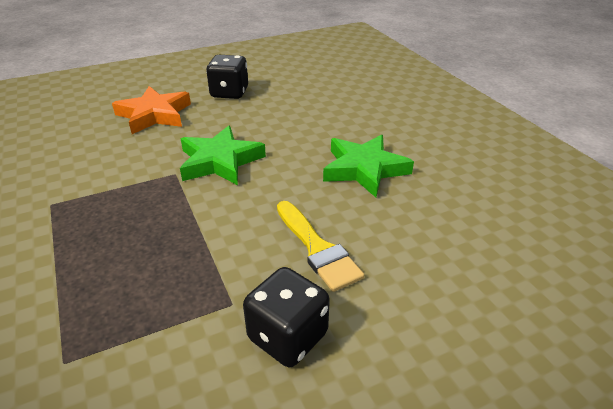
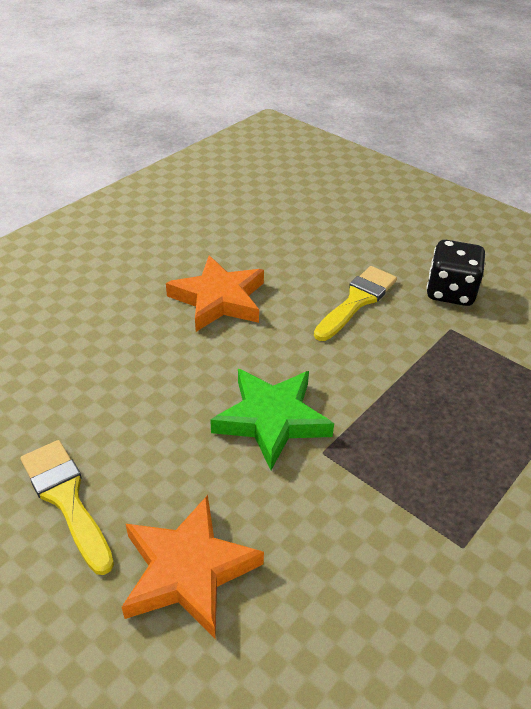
camera: 115 degrees left, 5 degrees up
black dice [206,55,248,99] -> yellow brush [21,440,114,575]
green star [323,134,414,198] -> orange star [166,256,264,332]

